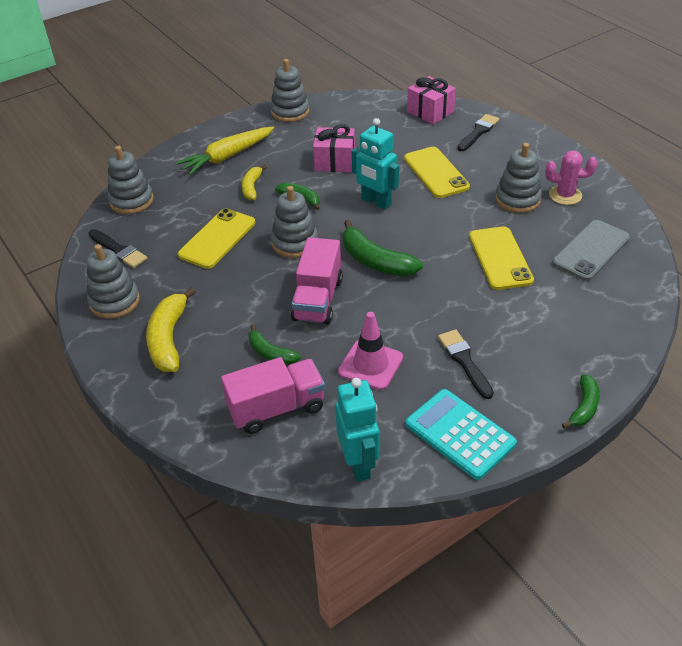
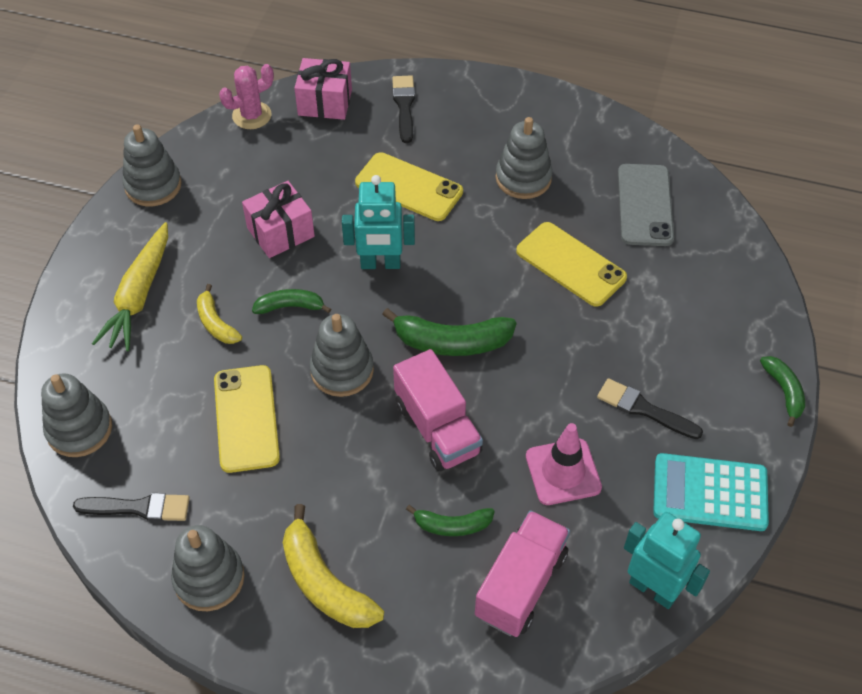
camera: 40 degrees left, 10 degrees up
pink cactus [545,150,597,205] -> pink cactus moved to [219,64,274,129]

